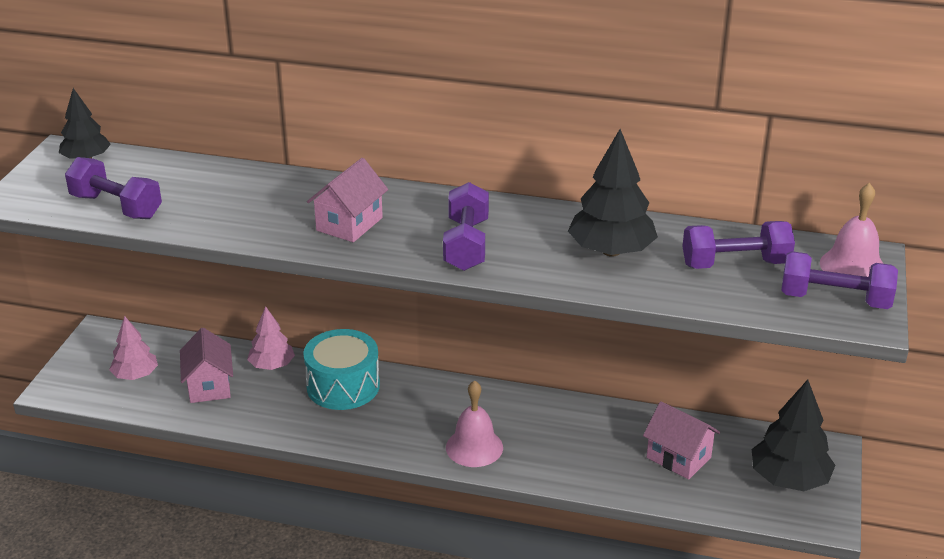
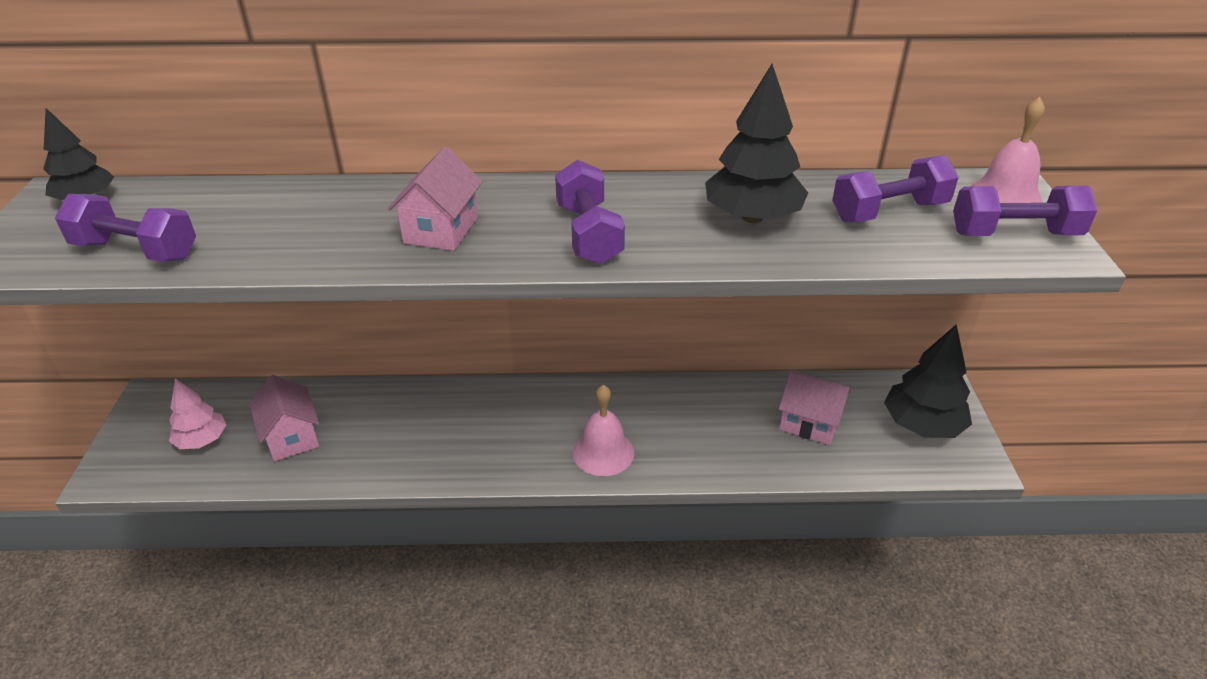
camera: 15 degrees left, 5 degrees up
pink tree [247,306,295,370] -> none
turquoise drum [303,329,380,410] -> none

